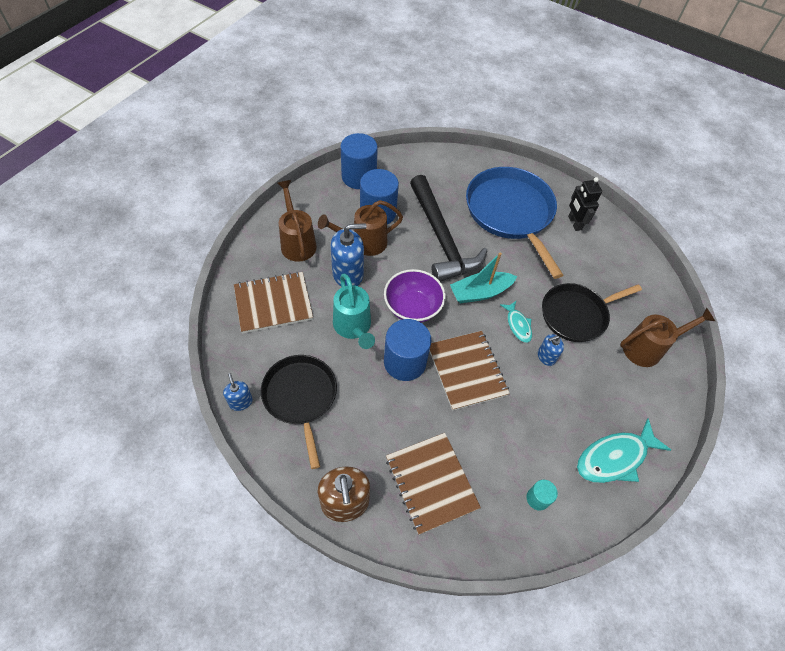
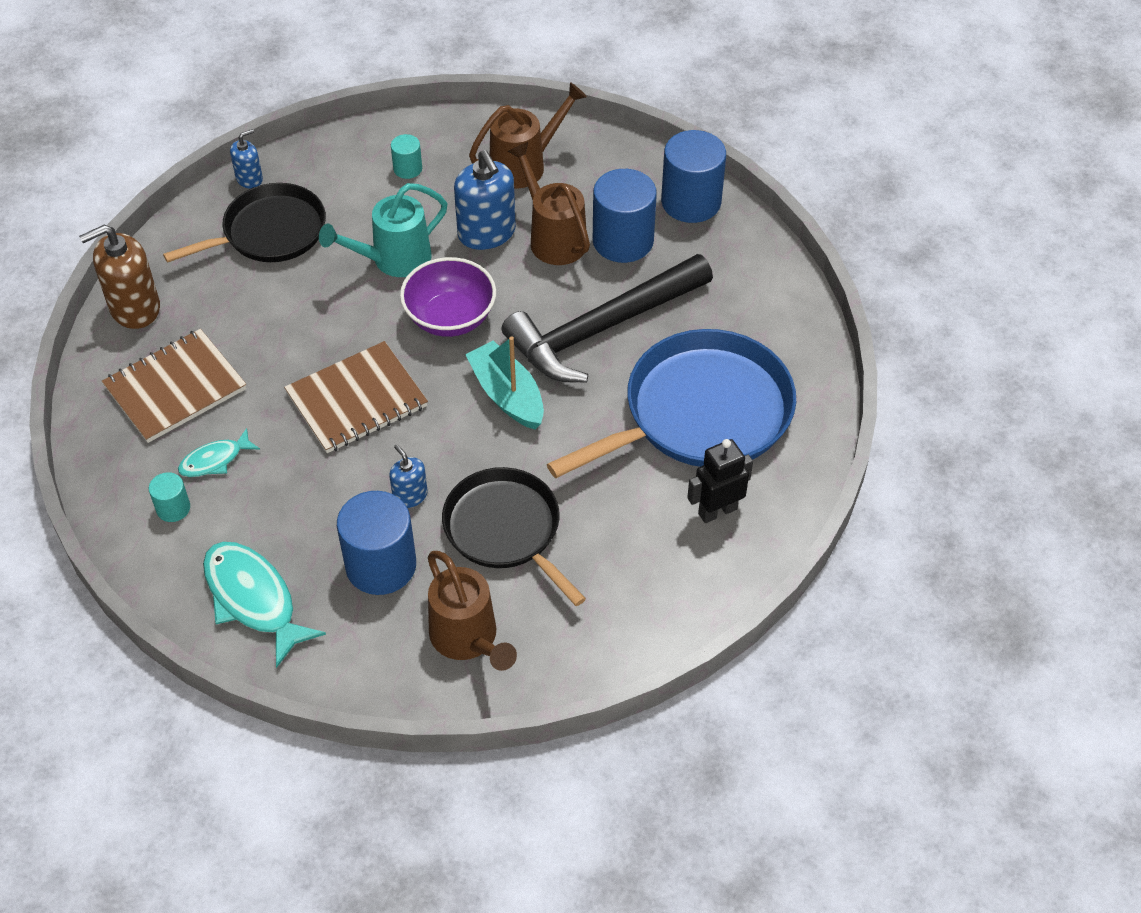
camera: 80 degrees right, 5 degrees down
brown notebook [234,271,313,334] -> turquoise cylinder [391,134,422,179]
blue cylinder [384,319,431,381] -> blue cylinder moved to [337,491,416,595]
turquoise fish [500,301,532,343] -> turquoise fish moved to [178,428,260,477]

